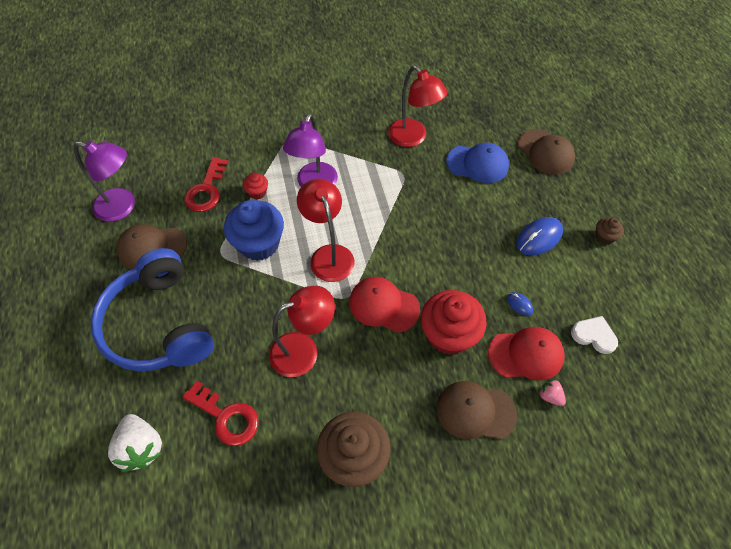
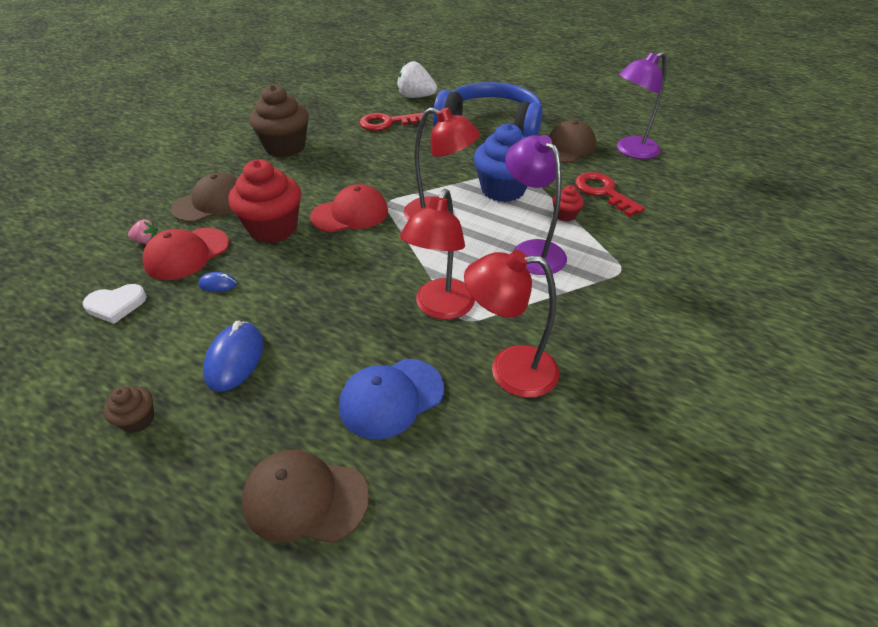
camera: 135 degrees right, 15 degrees down
red lamp [269,286,335,377] -> red lamp moved to [400,189,475,319]

